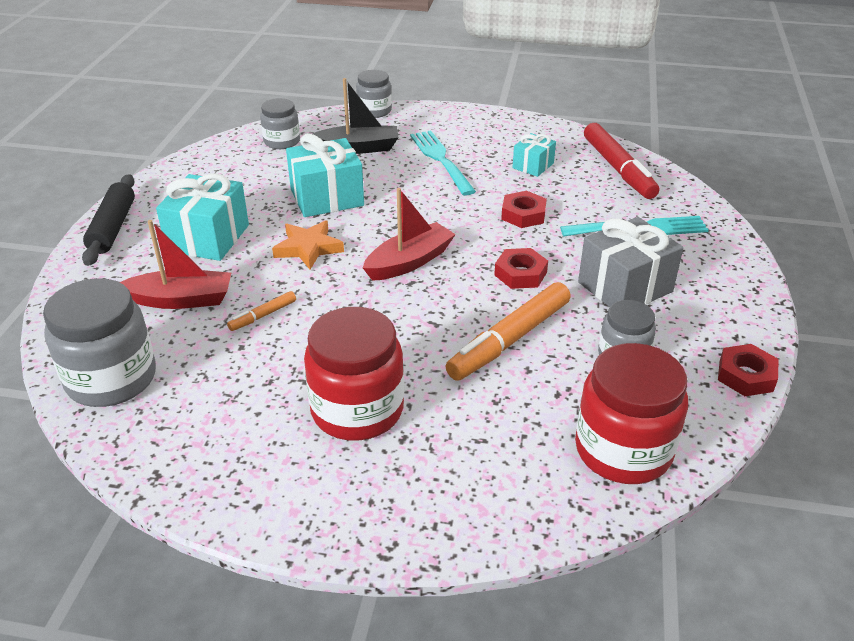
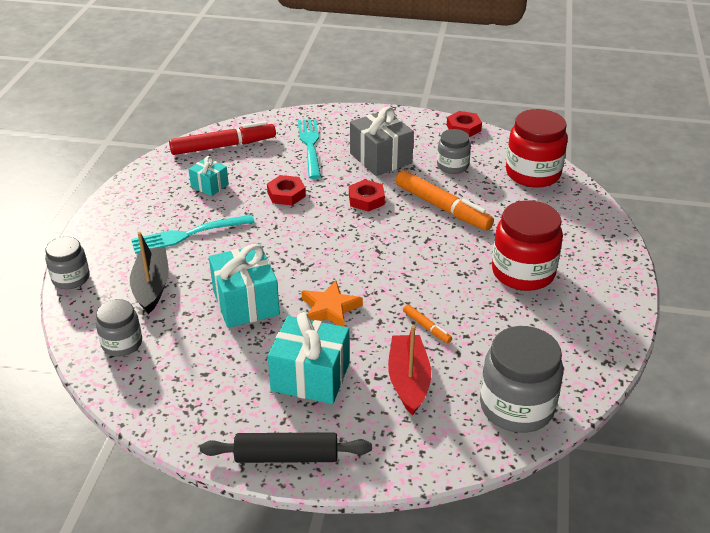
camera: 90 degrees left, 0 degrees up
red boat [363,188,456,281] -> none

